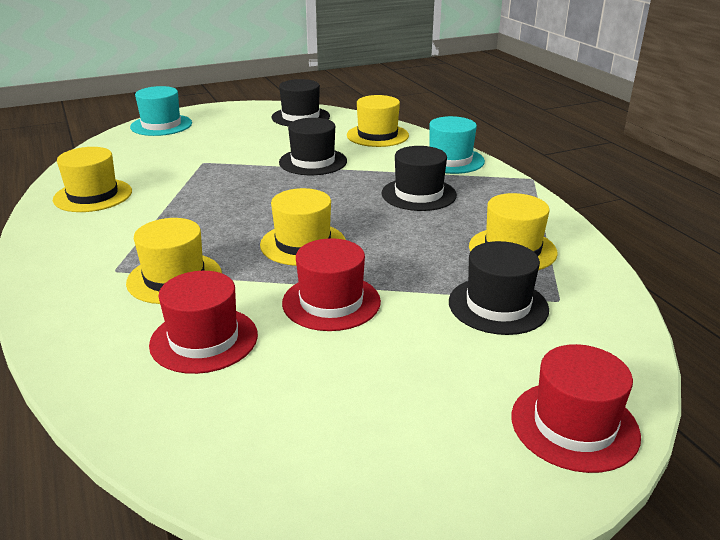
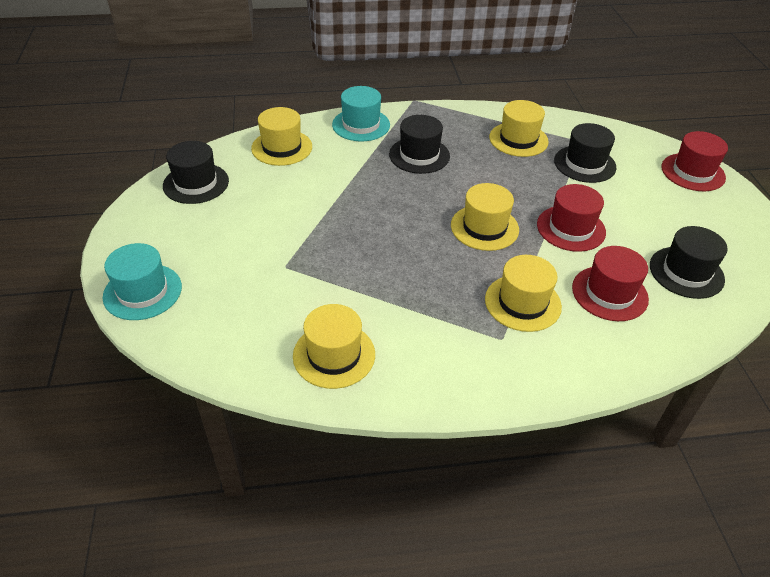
camera: 75 degrees left, 15 degrees up
black hat [279,118,347,175] -> black hat moved to [650,226,728,299]

